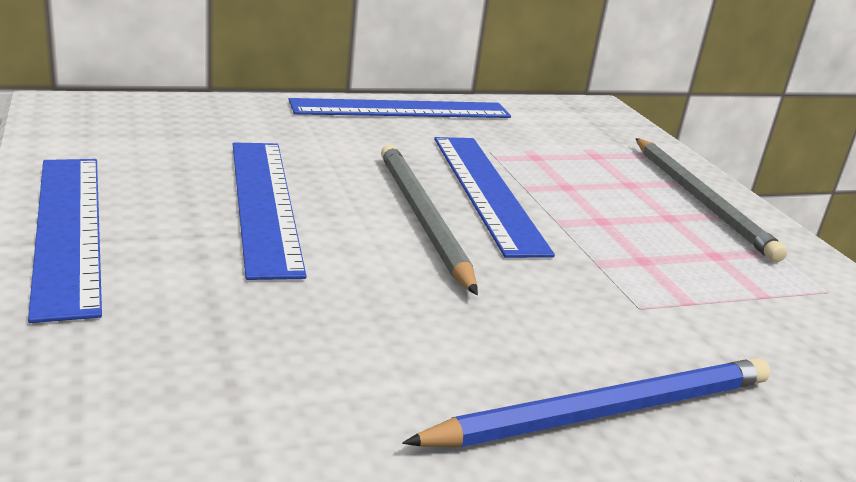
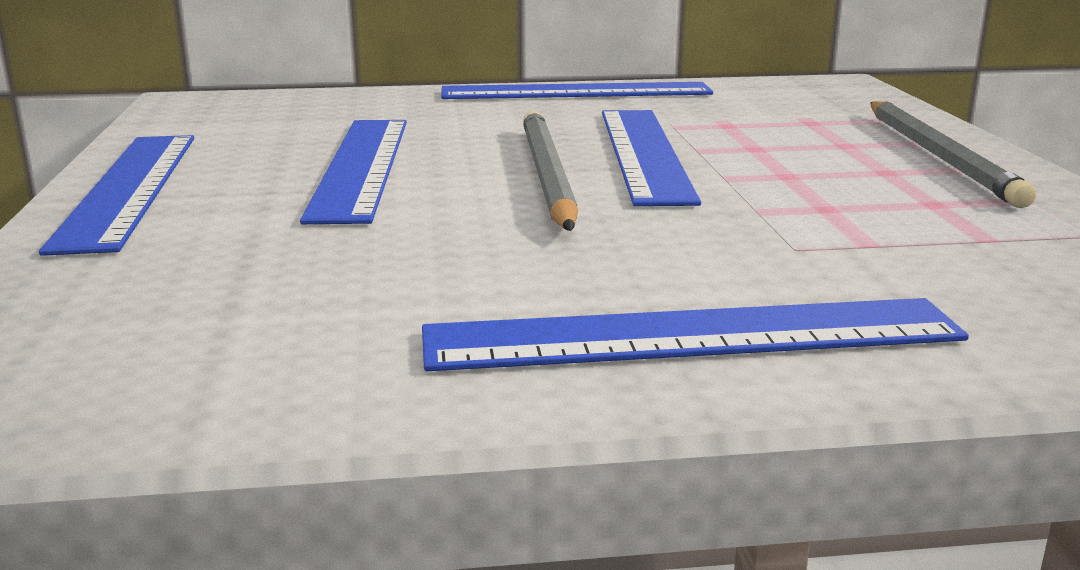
camera: 15 degrees right, 5 degrees down
blue pencil [402,358,770,447] -> blue ruler [422,298,969,371]

